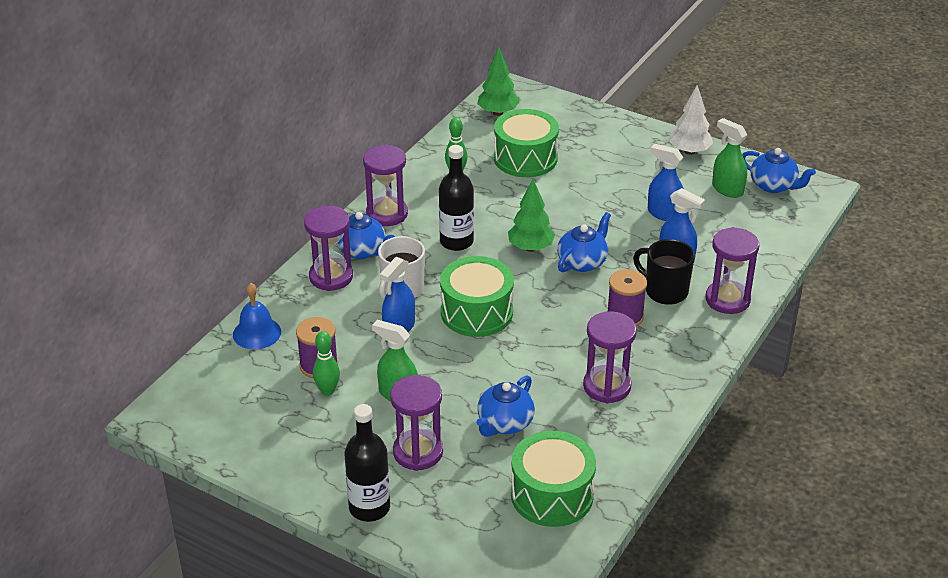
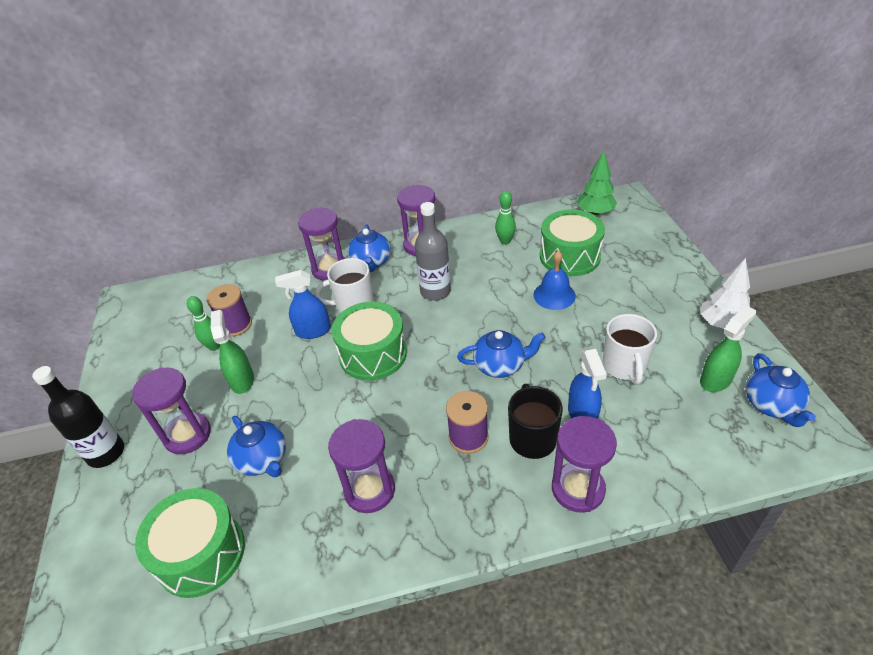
camera: 50 degrees right, 5 degrees up
blue bell [233,283,281,350] -> blue bell moved to [533,250,576,310]
black bottle [439,145,474,251] -> grey bottle [415,202,451,301]
blue teapot [476,375,535,437] -> blue teapot turned 120 degrees counterclockwise [227,416,286,477]
green tree [508,179,555,252] -> none
blue spray bottle [648,144,684,221] -> white mug [602,314,657,385]
green spray bottle [712,118,747,198] -> green spray bottle turned 45 degrees clockwise [700,306,756,392]

